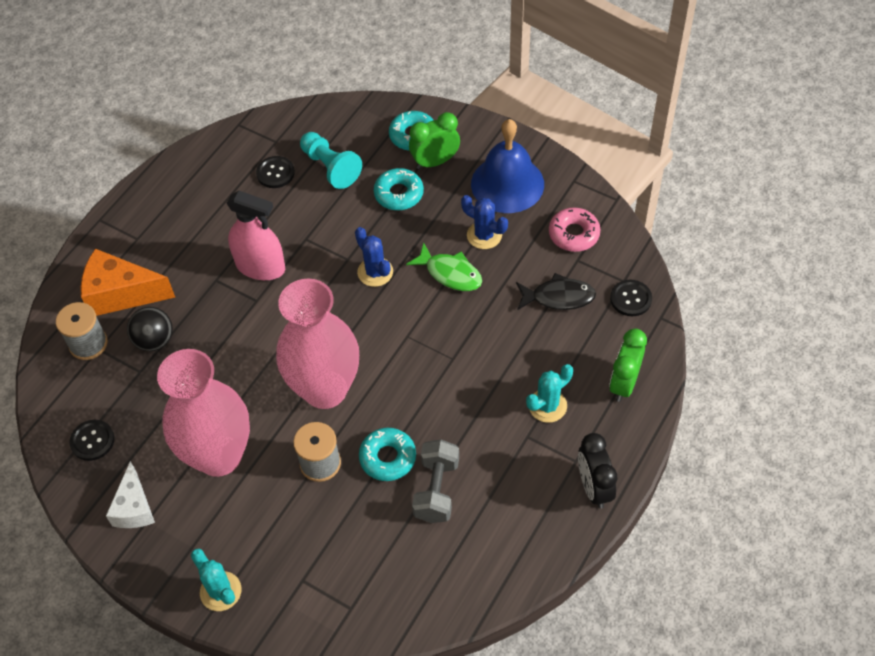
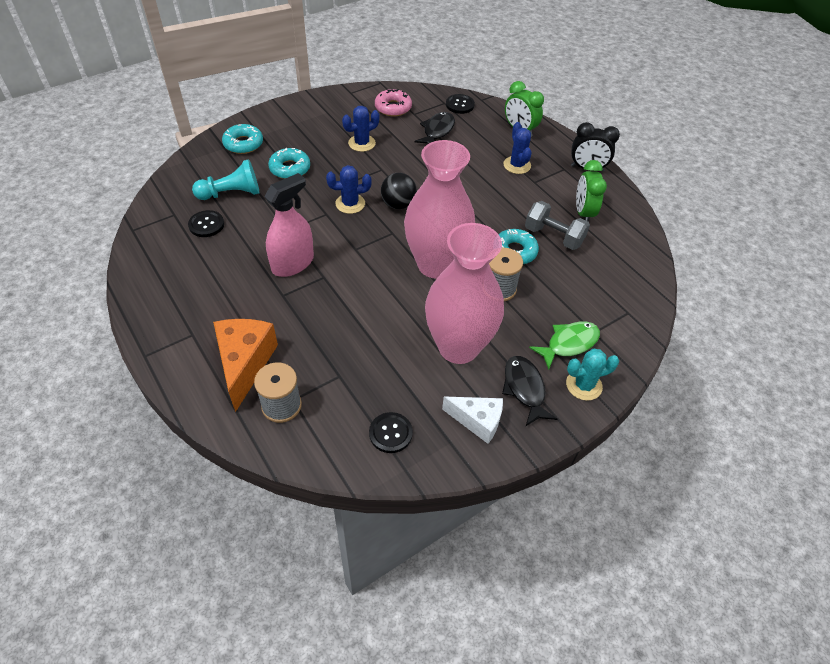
camera: 70 degrees left, 5 degrees down
orange cheese [81,249,175,316] -> orange cheese turned 150 degrees clockwise [213,319,278,412]
black ball [127,307,173,351] -> black ball moved to [381,173,417,209]
green fish [406,242,482,291] -> green fish moved to [529,322,600,370]
green clock [409,112,460,169] -> green clock moved to [576,160,607,222]
blue bell [471,119,544,213] -> none
turquoise cactus [526,364,573,423] -> blue cactus [503,122,532,174]
none -> black fish [502,356,557,427]

